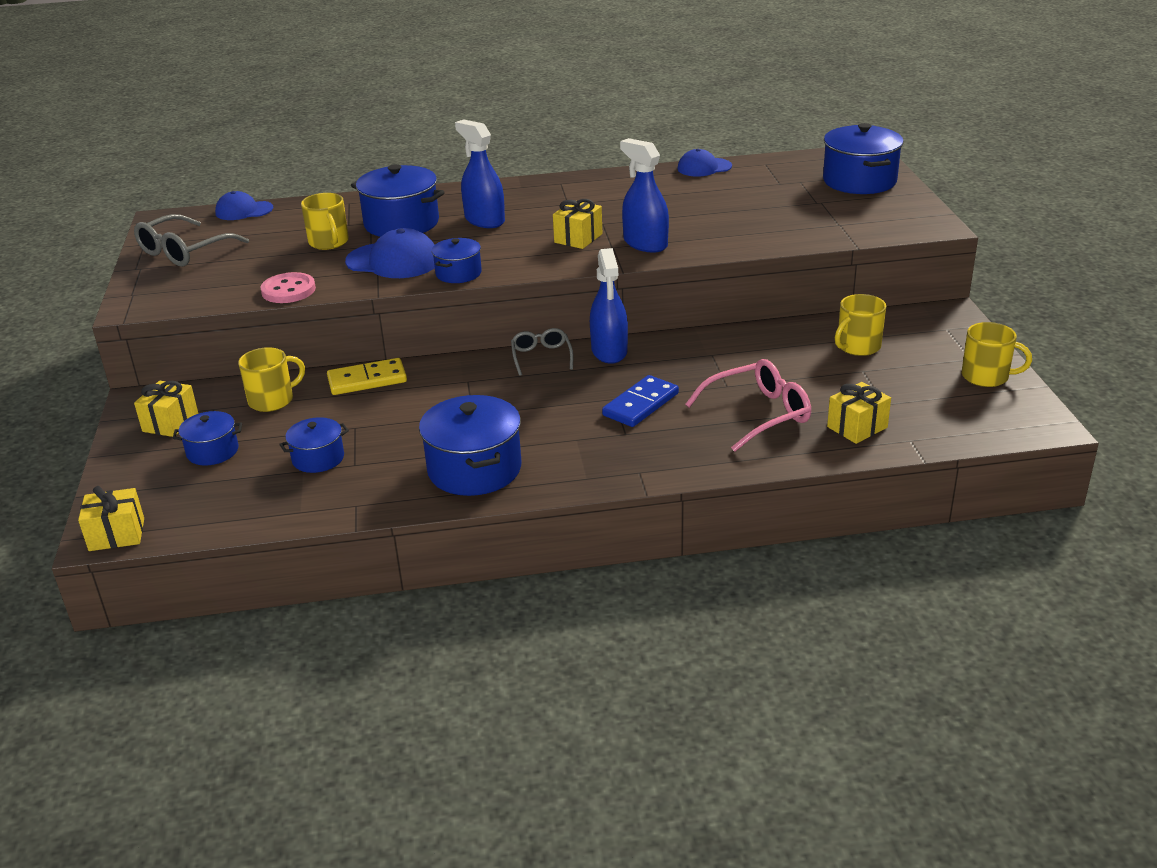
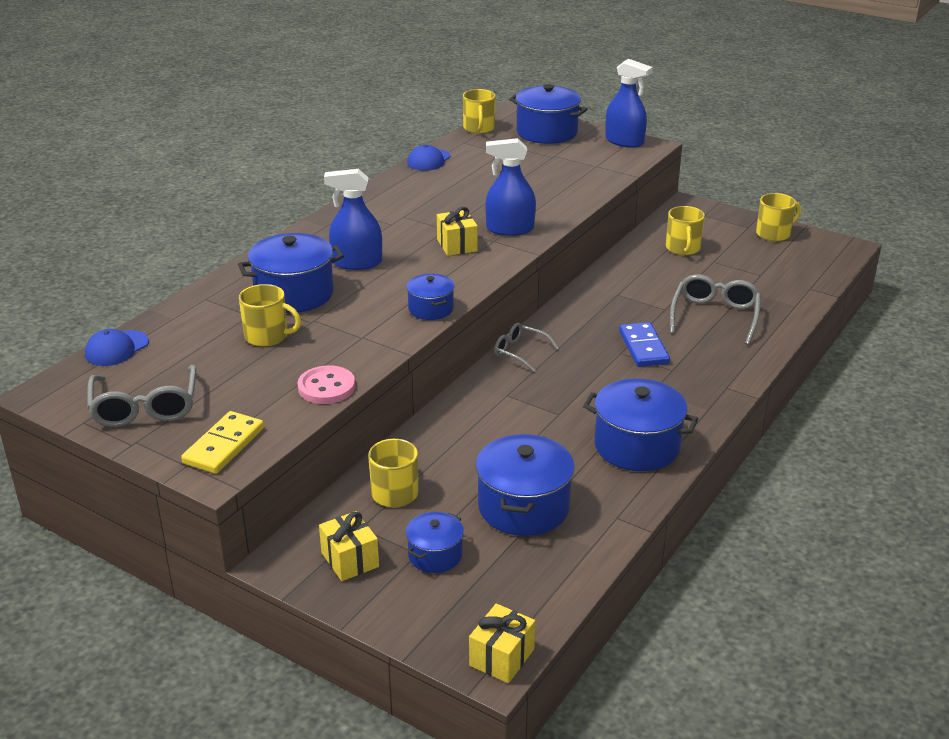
camera: 50 degrees left, 0 degrees up
blue pot [279,417,349,473] -> blue pot [476,434,575,536], size x1.77
yellow domino [327,358,407,395] -> yellow domino moved to [181,411,264,474]
blue cap [345,228,435,278] -> none
blue spray bottle [590,248,628,364] -> blue spray bottle moved to [605,59,653,148]
pink glasses [685,359,811,452] -> grey glasses [670,274,761,345]
yellow gift [827,382,891,444] -> none
none -> yellow mug [463,89,496,134]

